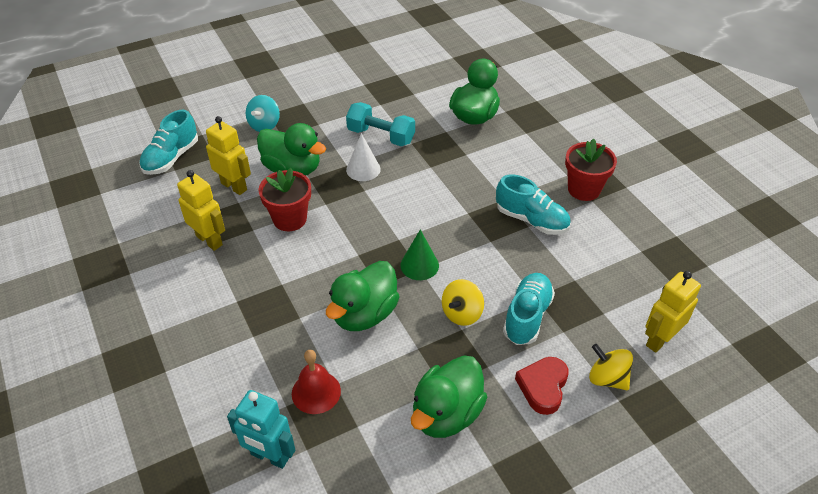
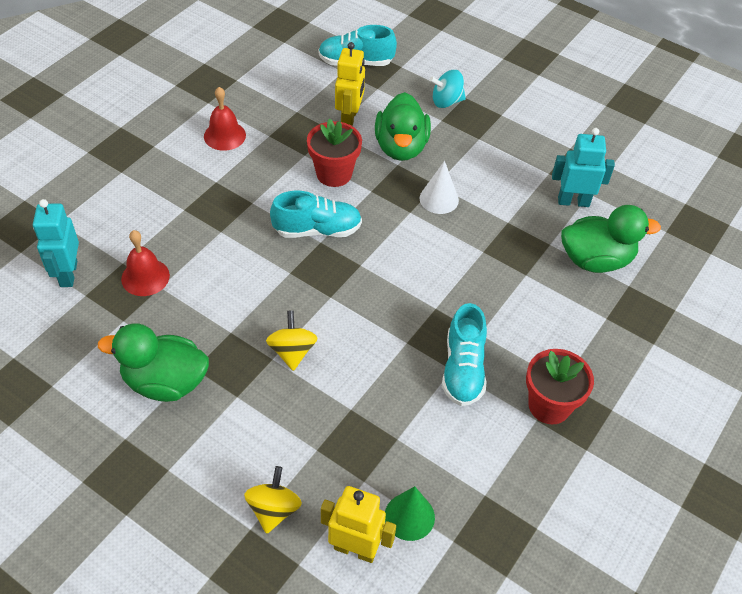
camera: 60 degrees right, 5 degrees up
yellow robot [177,170,225,251] -> none
green duck [326,261,400,331] -> none
turquoise dumbbell [346,102,415,146] -> none
green cone [400,229,439,280] -> green cone moved to [385,486,435,541]
yellow spinning top [442,279,484,326] -> yellow spinning top turned 75 degrees clockwise [266,310,317,371]
turquoise shoe [503,273,555,345] -> turquoise shoe moved to [270,191,362,238]
red heart [515,357,568,415] -> none
none -> red bell [204,87,246,151]
none -> turquoise robot [552,128,615,207]

